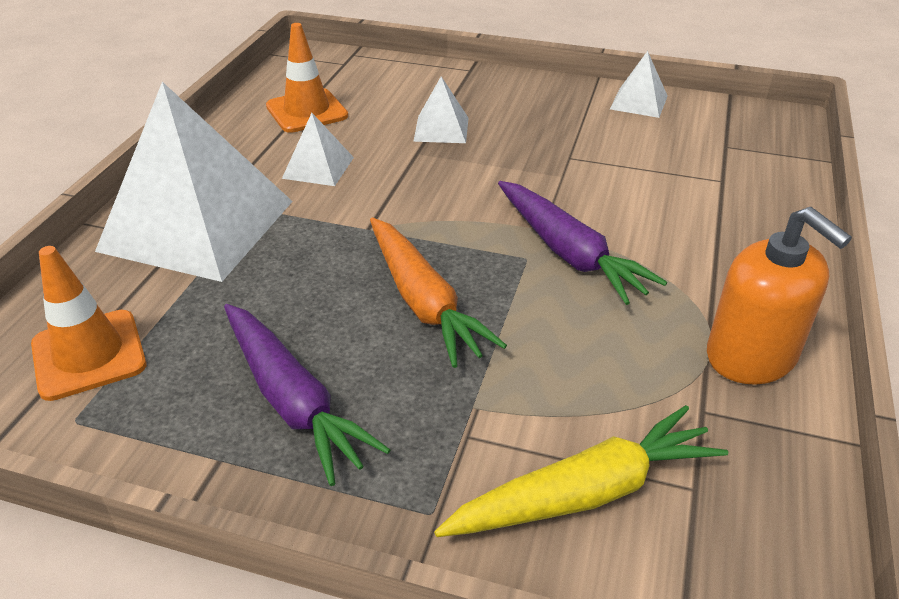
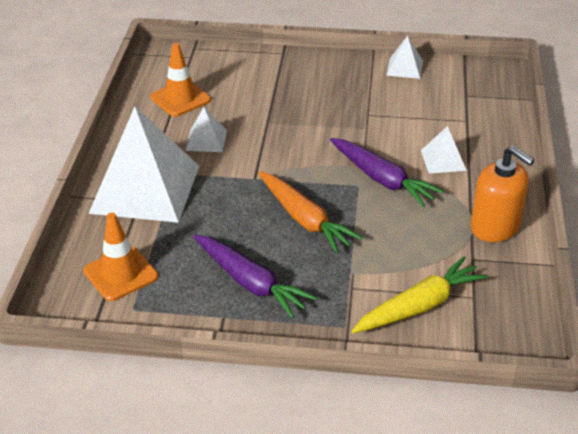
camera: 10 degrees left, 0 degrees up
white pyramid [413,76,469,143] -> white pyramid moved to [421,126,467,173]

